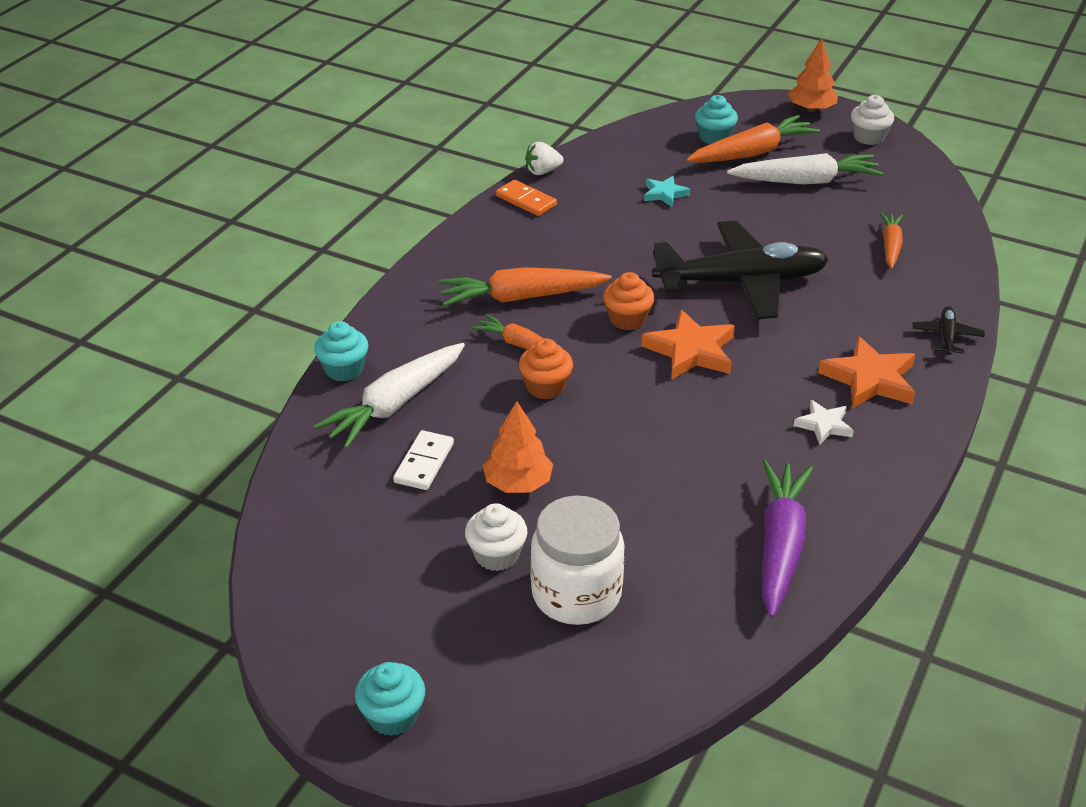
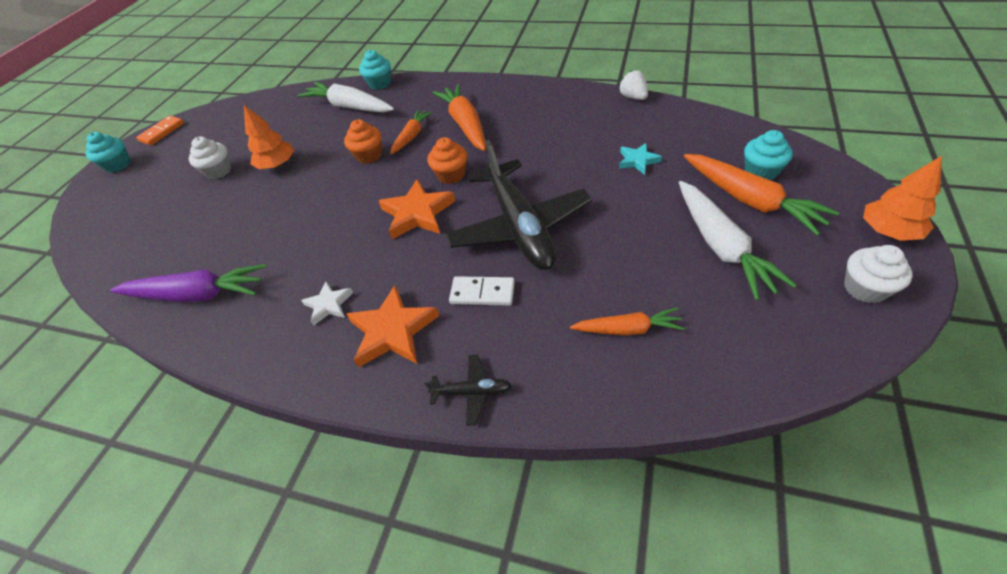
camera: 85 degrees right, 10 degrees up
white domino [393,430,454,490] -> white domino moved to [449,276,515,306]
orange domino [496,180,557,216] -> orange domino moved to [136,116,184,145]
white jar [530,495,625,625] -> none

